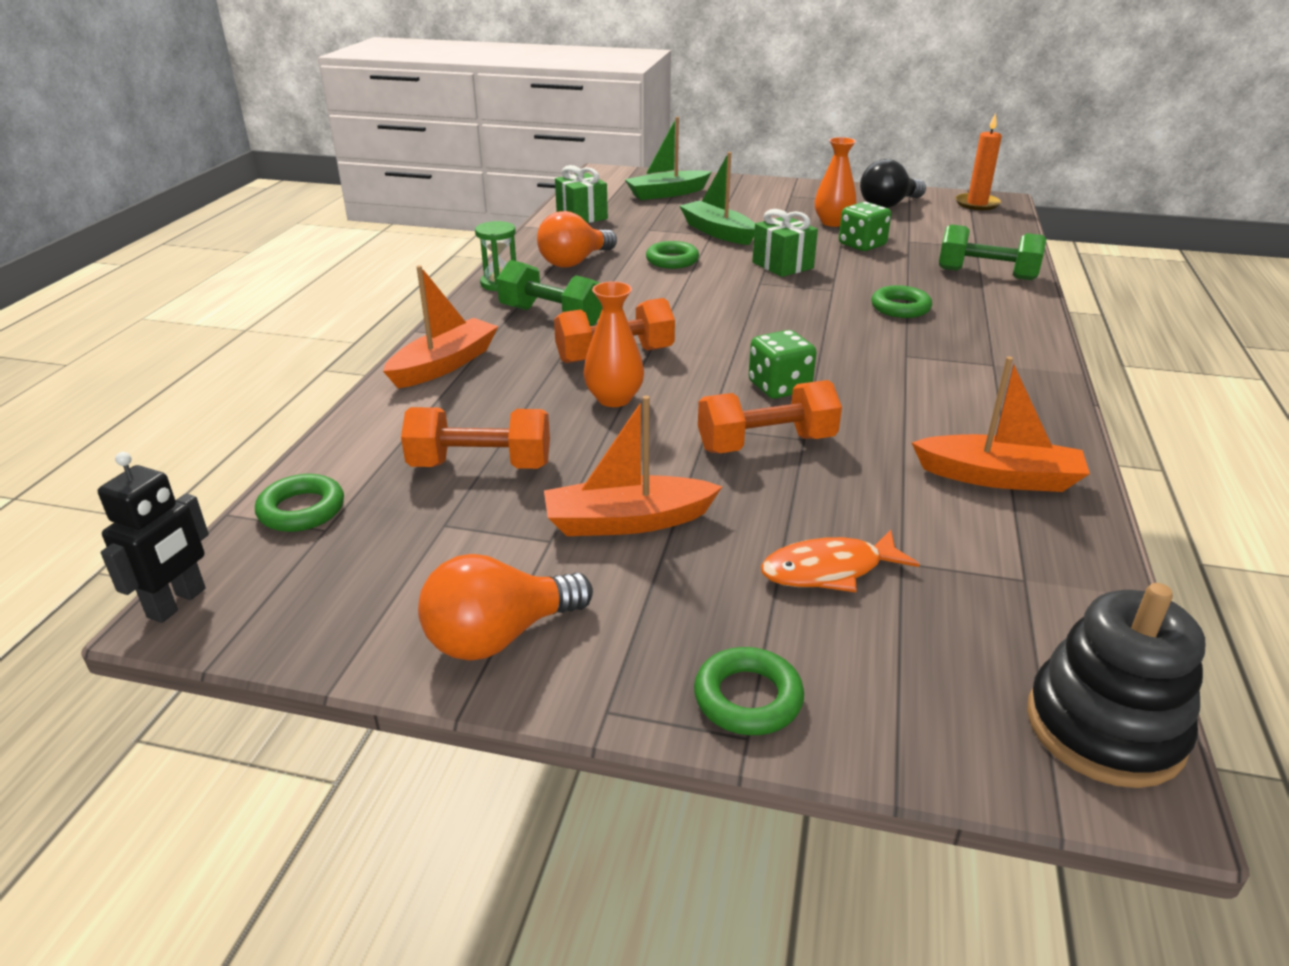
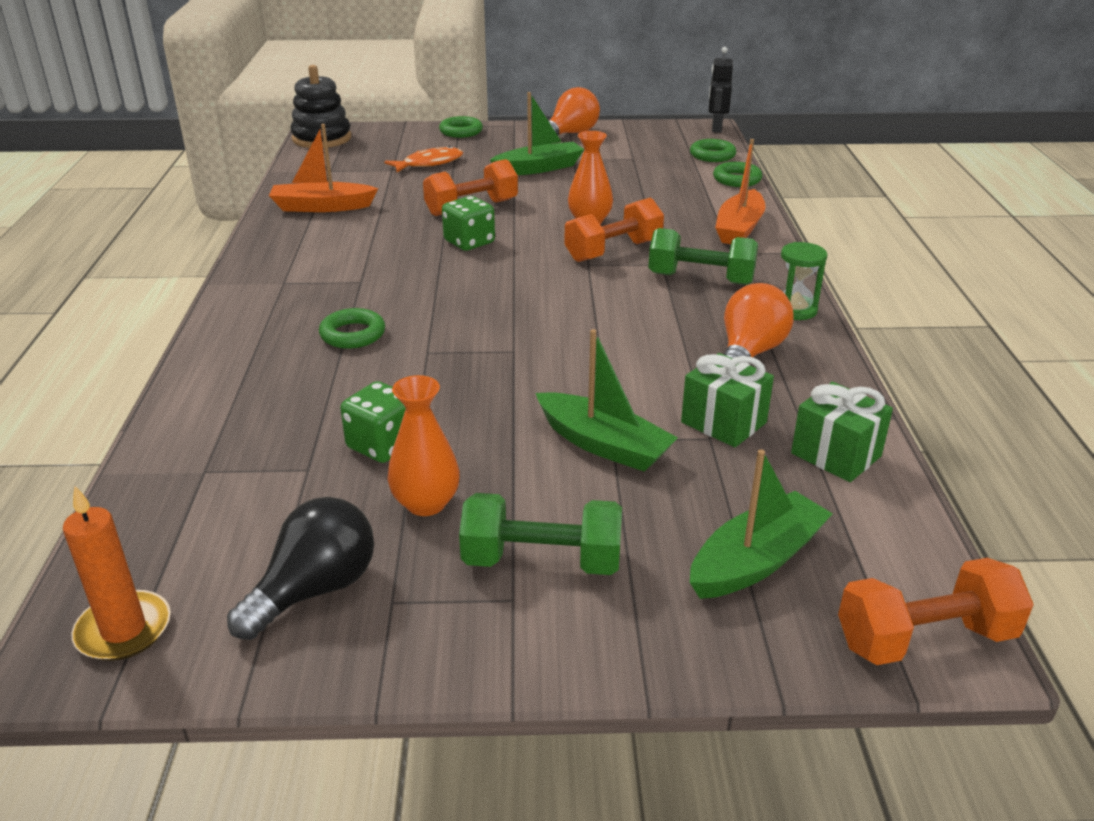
camera: 165 degrees right, 0 degrees up
orange dumbbell [401,407,550,469] -> orange dumbbell moved to [838,558,1034,665]
orange boat [544,395,723,536] -> green boat [490,92,584,175]
green ring [646,241,699,269] -> green ring moved to [713,162,762,187]
green gift [752,209,818,277] -> green gift moved to [681,353,774,447]
green dumbbell [939,224,1046,280] -> green dumbbell moved to [459,493,622,575]

